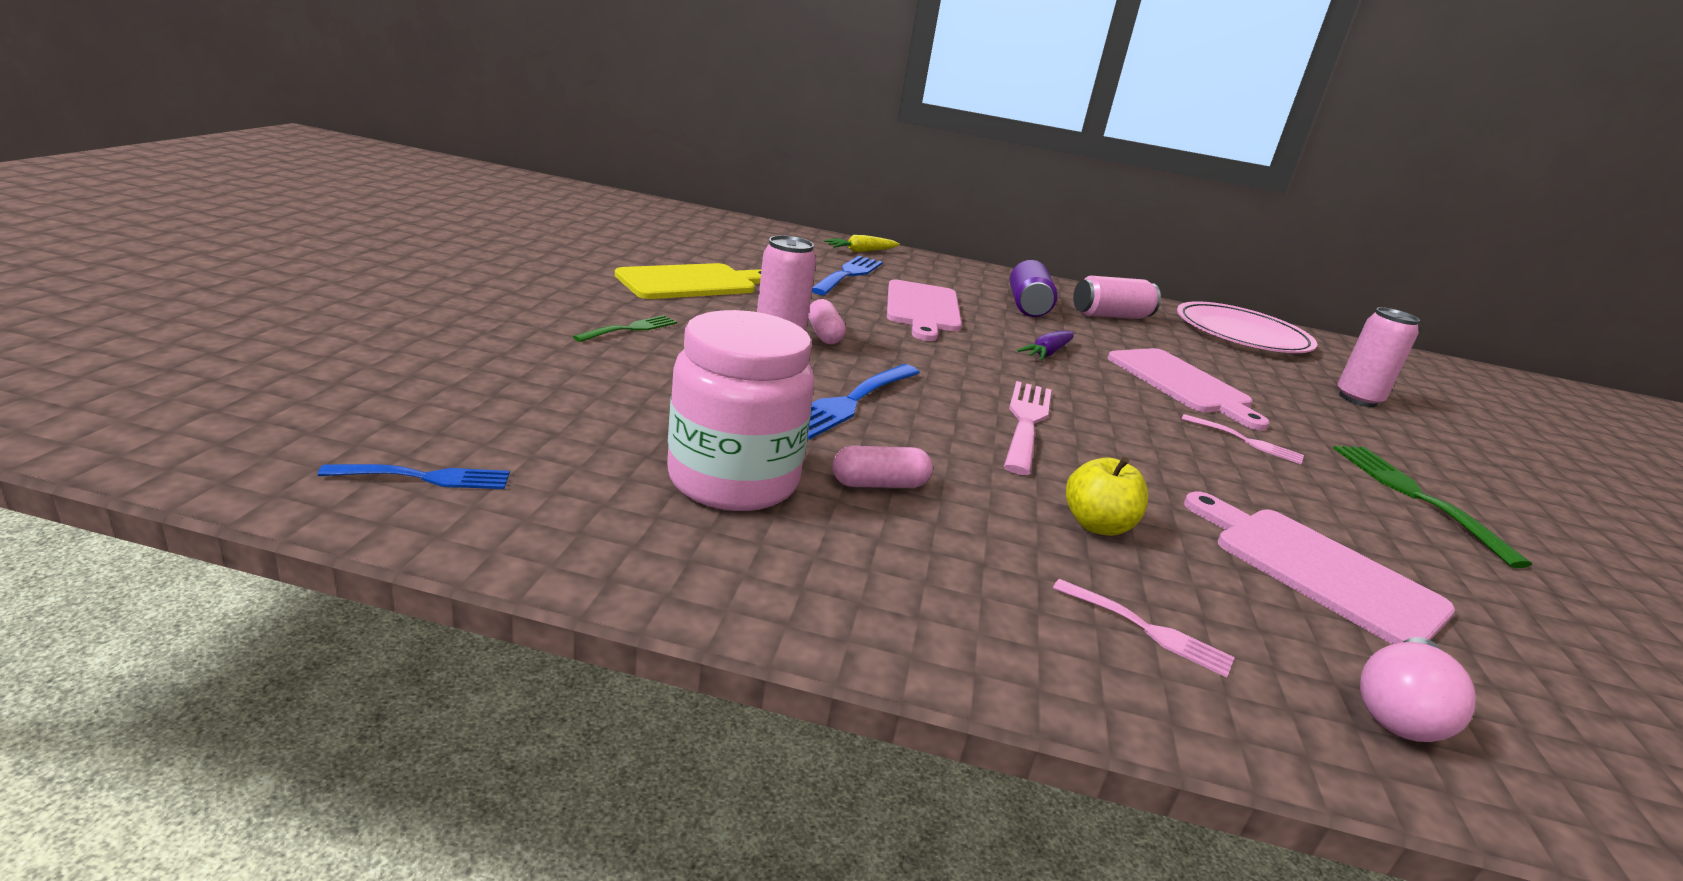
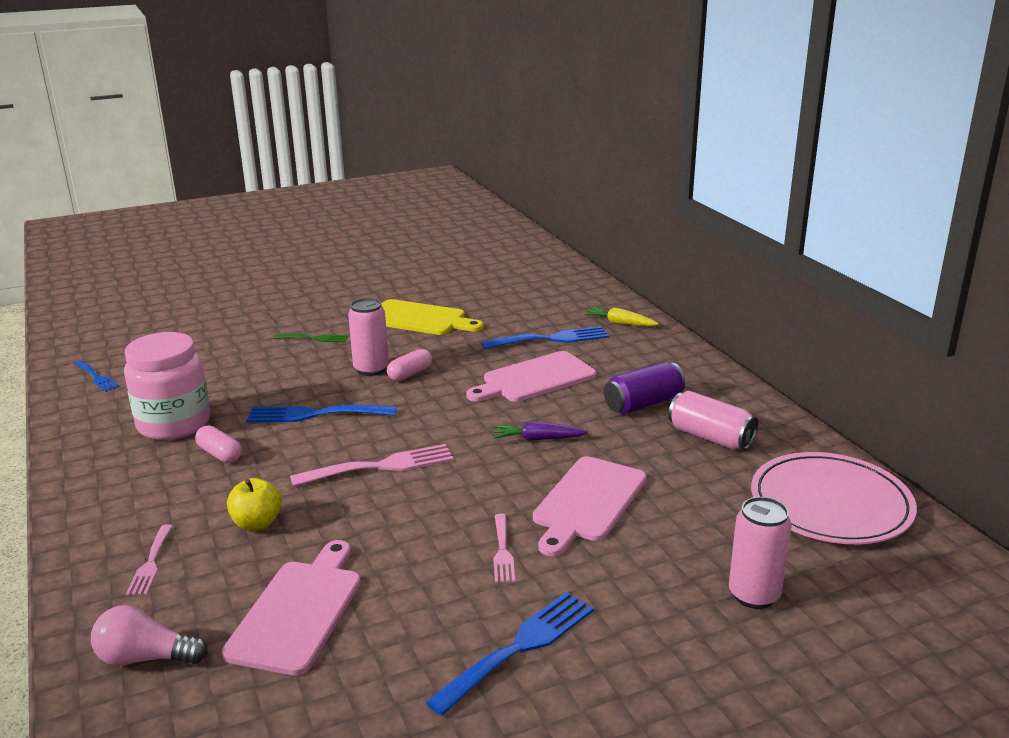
camera: 60 degrees right, 0 degrees up
green fork [1333,445,1532,568] -> blue fork [426,592,594,716]

